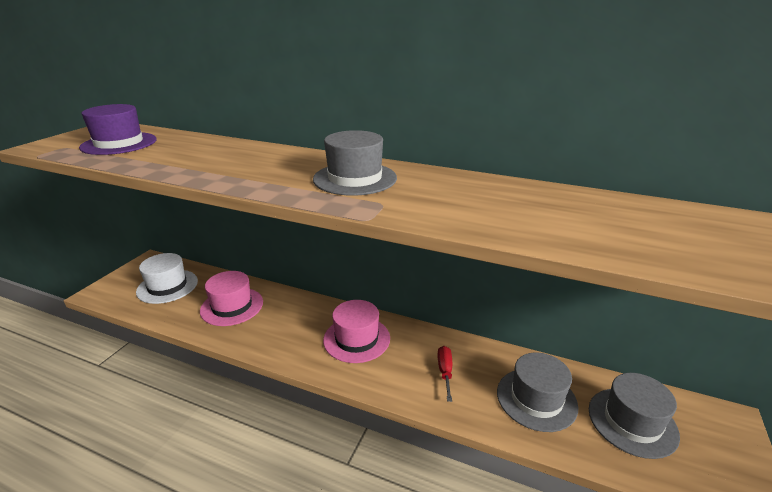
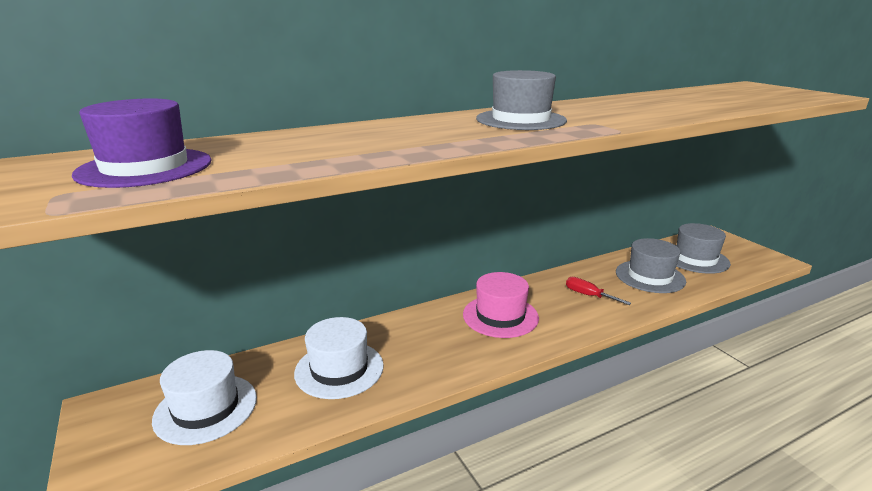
camera: 50 degrees left, 5 degrees down
pink hat [200,271,263,326] -> white hat [294,317,384,399]

